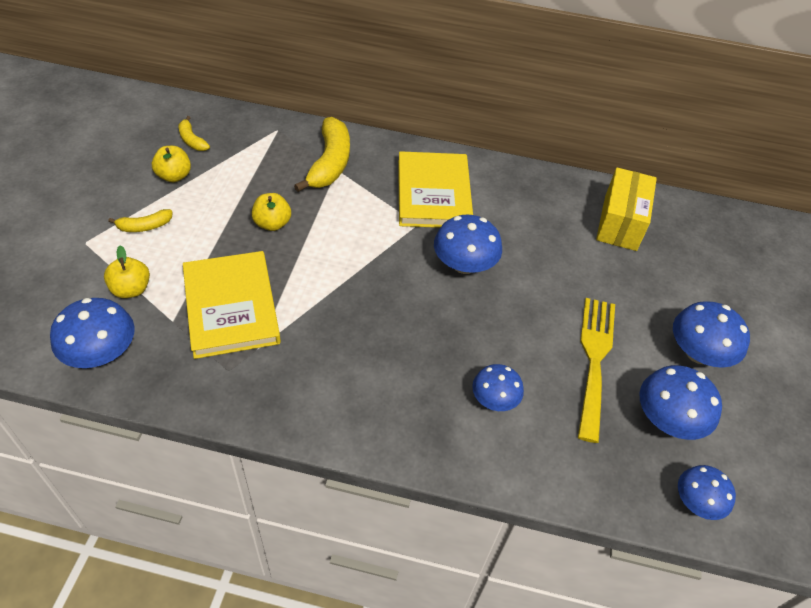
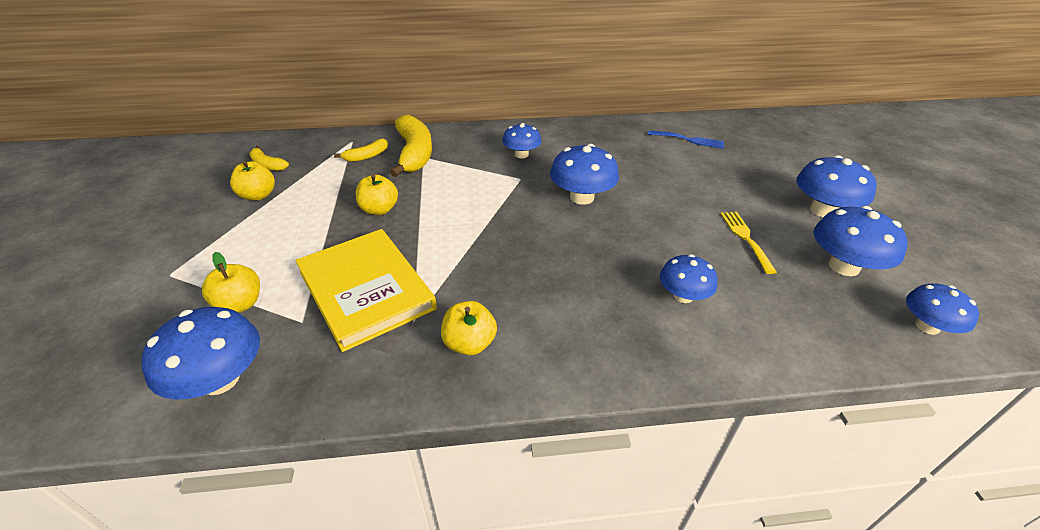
camera: 15 degrees left, 10 degrees down
yellow banana [108,209,173,232] -> yellow banana moved to [334,139,388,162]
yellow book [398,151,473,228] -> blue mushroom [502,123,542,158]
yellow fork [578,298,615,443] -> yellow fork [720,212,777,274], size x0.56
yellow box [596,167,657,251] -> blue fork [648,130,724,149]
none -> yellow apple [441,301,497,355]

